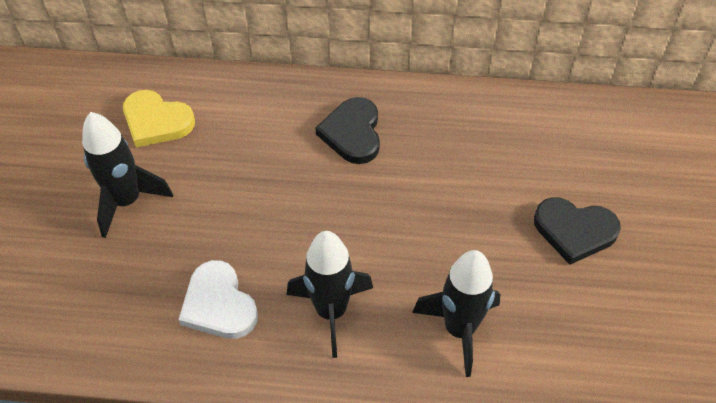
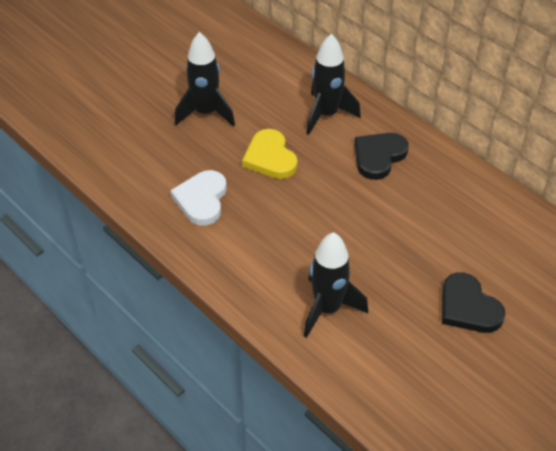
camera: 40 degrees right, 5 degrees down
yellow heart [123,90,195,147] -> yellow heart moved to [242,129,298,179]
black rocket [287,231,373,358] -> black rocket moved to [306,34,361,135]

